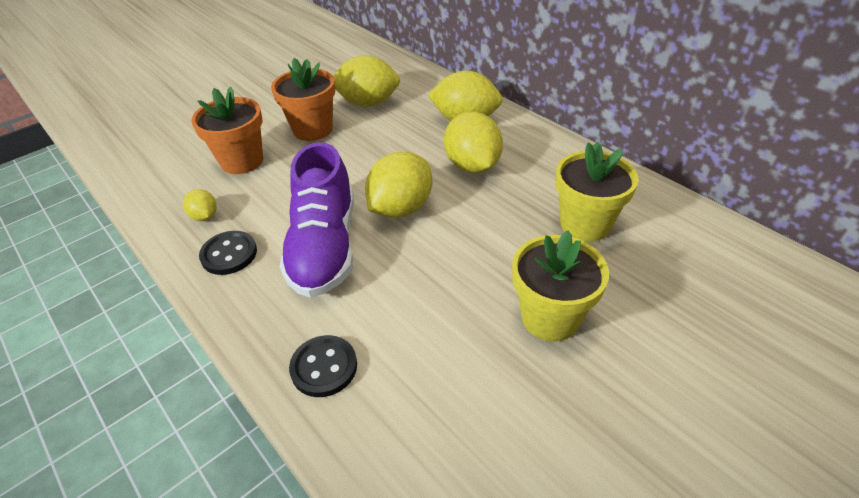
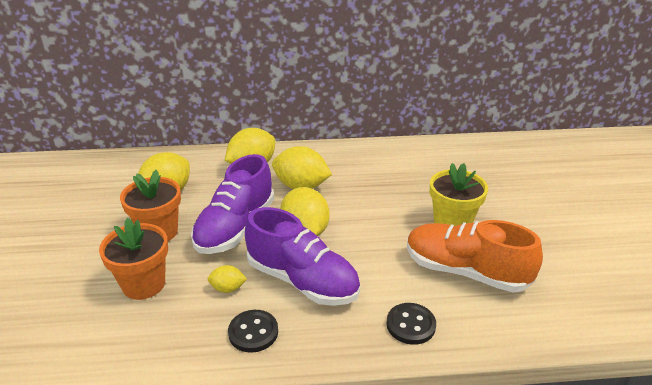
camera: 55 degrees left, 10 degrees down
yellow lemon [183,189,217,221] -> yellow lemon moved to [208,265,247,293]
yellow flower pot [555,142,639,242] -> none
none -> purple shoe [191,154,274,254]
none -> orange shoe [407,220,543,292]

